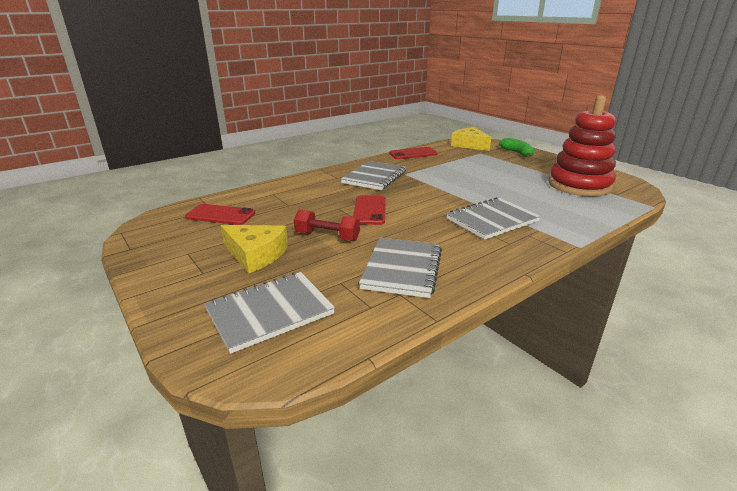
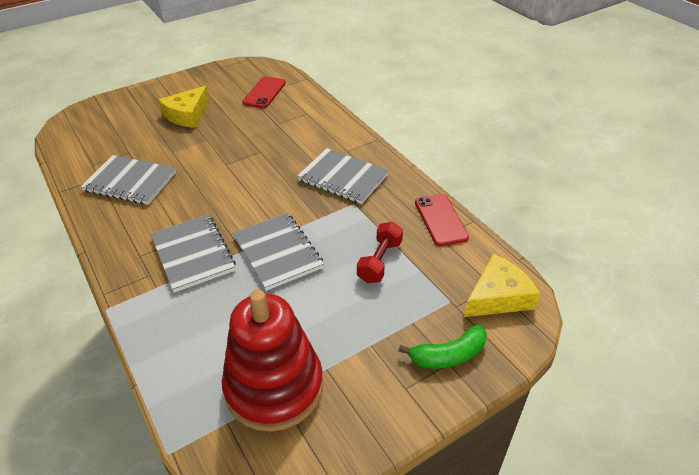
camera: 95 degrees right, 15 degrees up
grey notebook [204,272,335,354] -> grey notebook moved to [233,213,324,291]
red dumbbell [294,209,360,241] -> red dumbbell moved to [357,222,403,283]
red phone [353,196,386,225] -> none

